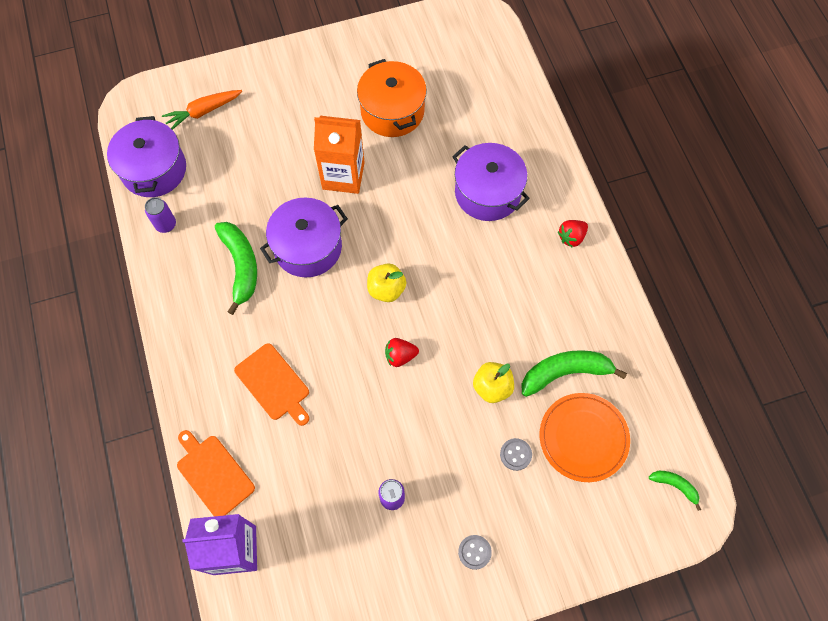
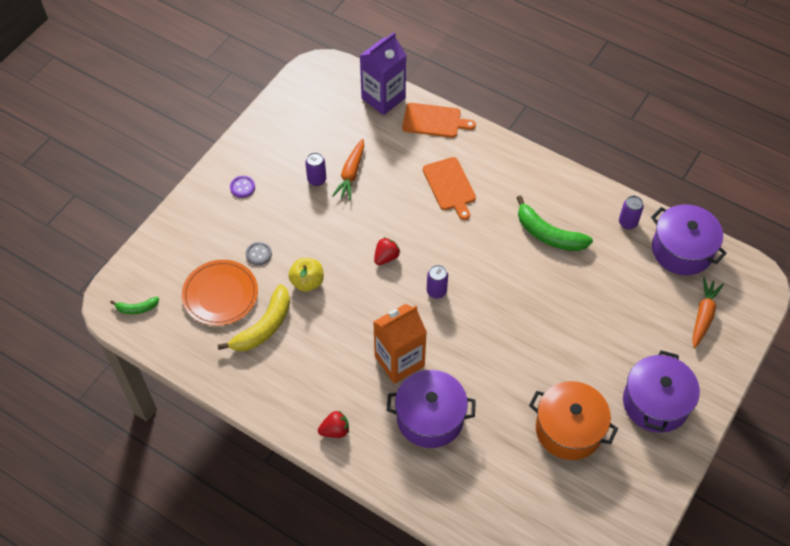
camera: 140 degrees right, 10 degrees down
orange cutting board [234,343,309,426] -> orange cutting board turned 120 degrees counterclockwise [423,157,476,220]
purple pot [260,197,348,277] -> purple pot moved to [623,350,700,433]
orange carton [314,116,365,194] -> orange carton moved to [373,304,427,384]
yellow apple [367,263,406,302] -> purple can [427,265,448,299]
grey button [458,535,492,570] -> purple button [230,176,255,198]
green banana [521,350,627,397] -> yellow banana [217,284,290,351]
red strawberry [558,220,588,247] -> red strawberry turned 60 degrees clockwise [318,411,349,438]
none -> orange carrot [332,139,364,200]

